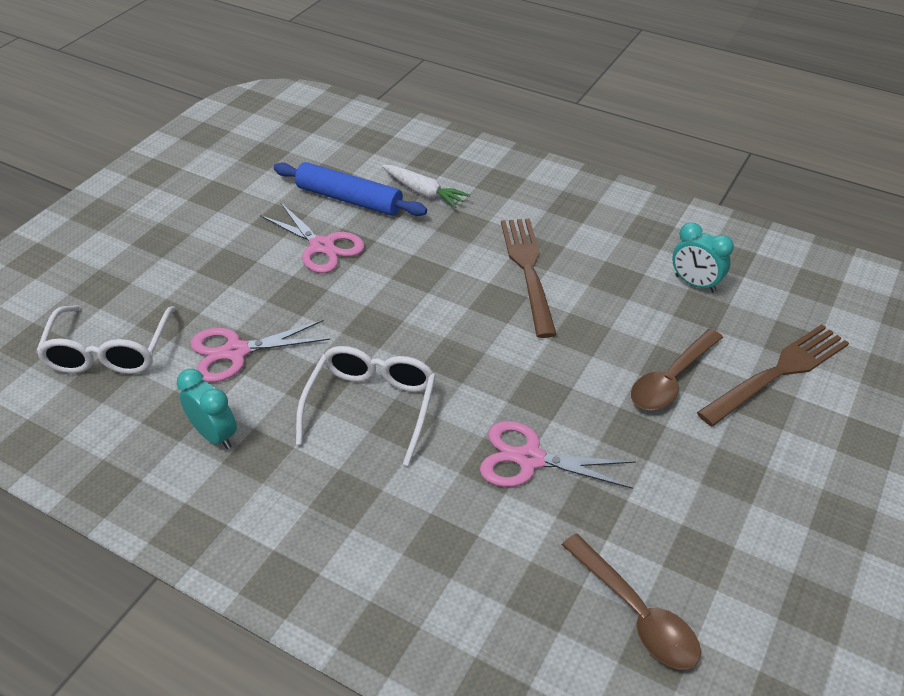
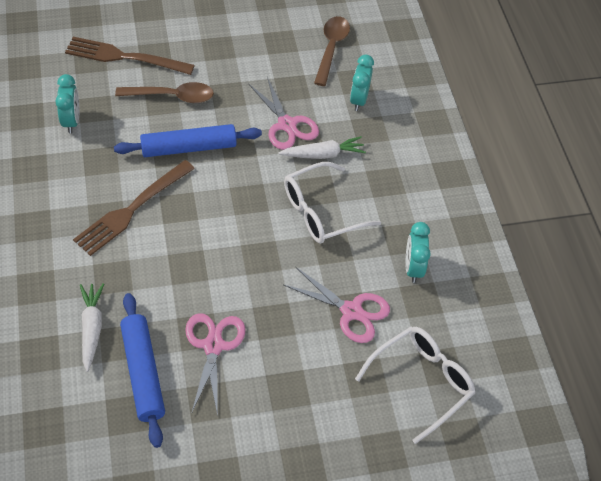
camera: 135 degrees left, 10 degrees up
none -> blue rolling pin [114,124,262,157]
none -> white carrot [278,136,366,159]
none -> turquoise clock [350,54,374,111]

